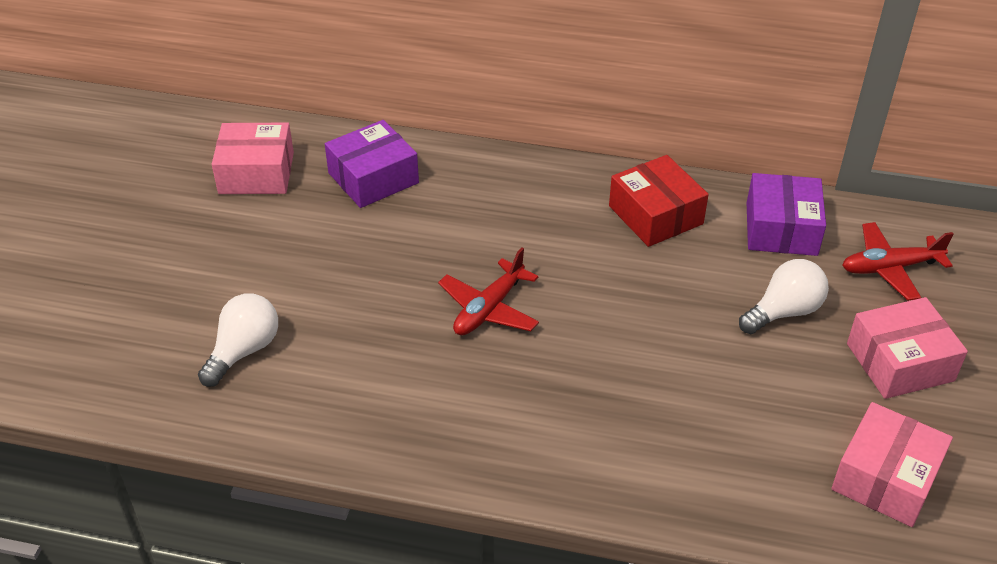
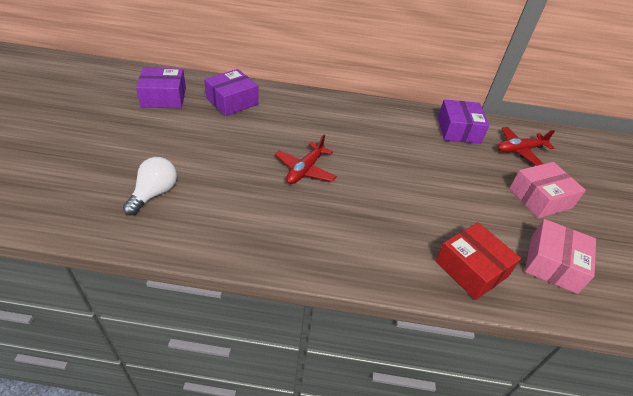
camera: 10 degrees left, 0 degrees up
pink box [212,123,294,194] -> purple box [136,68,186,108]
red box [609,155,709,247] -> red box moved to [435,222,521,300]
white light bulb [739,259,829,334] -> none

